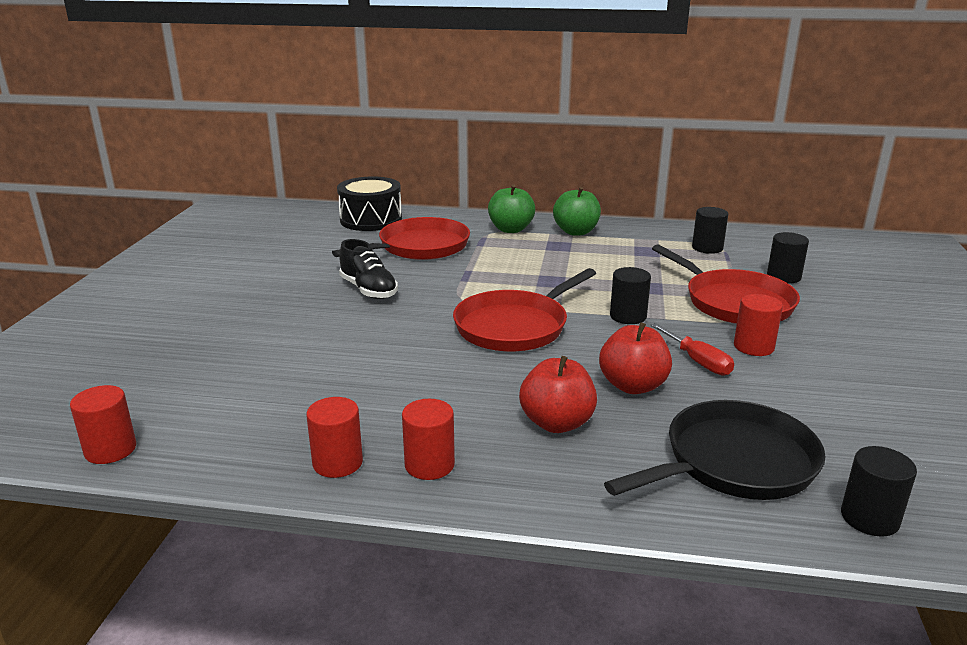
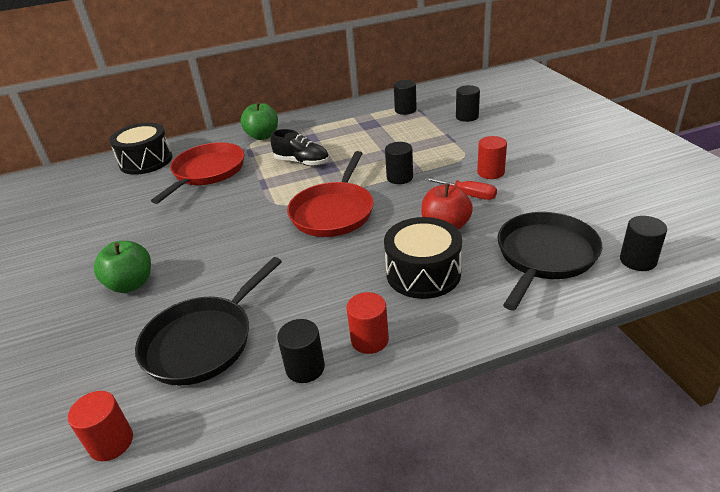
camera: 25 degrees left, 10 degrees up
red cylinder [306,397,363,478] -> black cylinder [277,319,325,383]
black shoe [339,239,398,299] -> black shoe moved to [270,129,329,166]
red apple [519,356,597,433] -> black drum [384,217,462,299]
green apple [553,187,601,236] -> green apple moved to [94,241,151,293]
red pan [652,244,800,324] -> none
none -> black pan [135,257,282,386]

